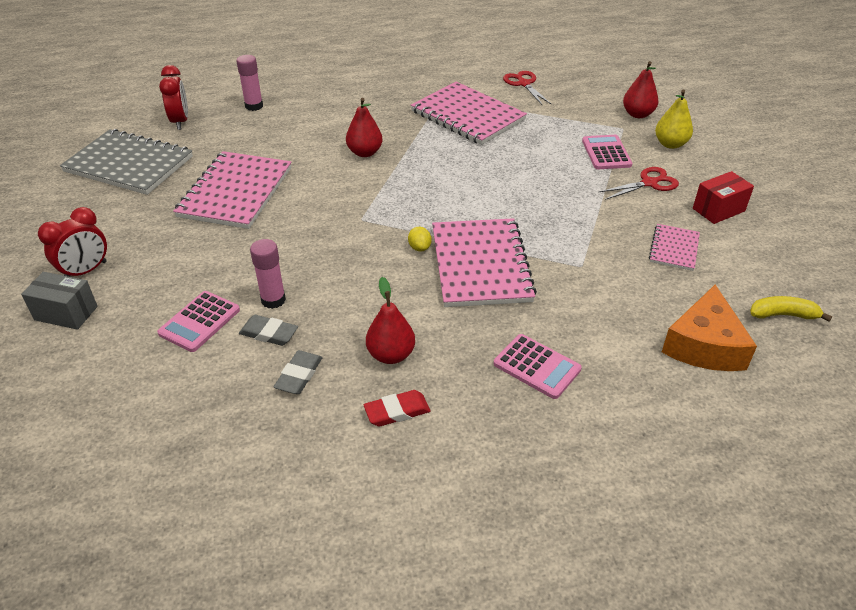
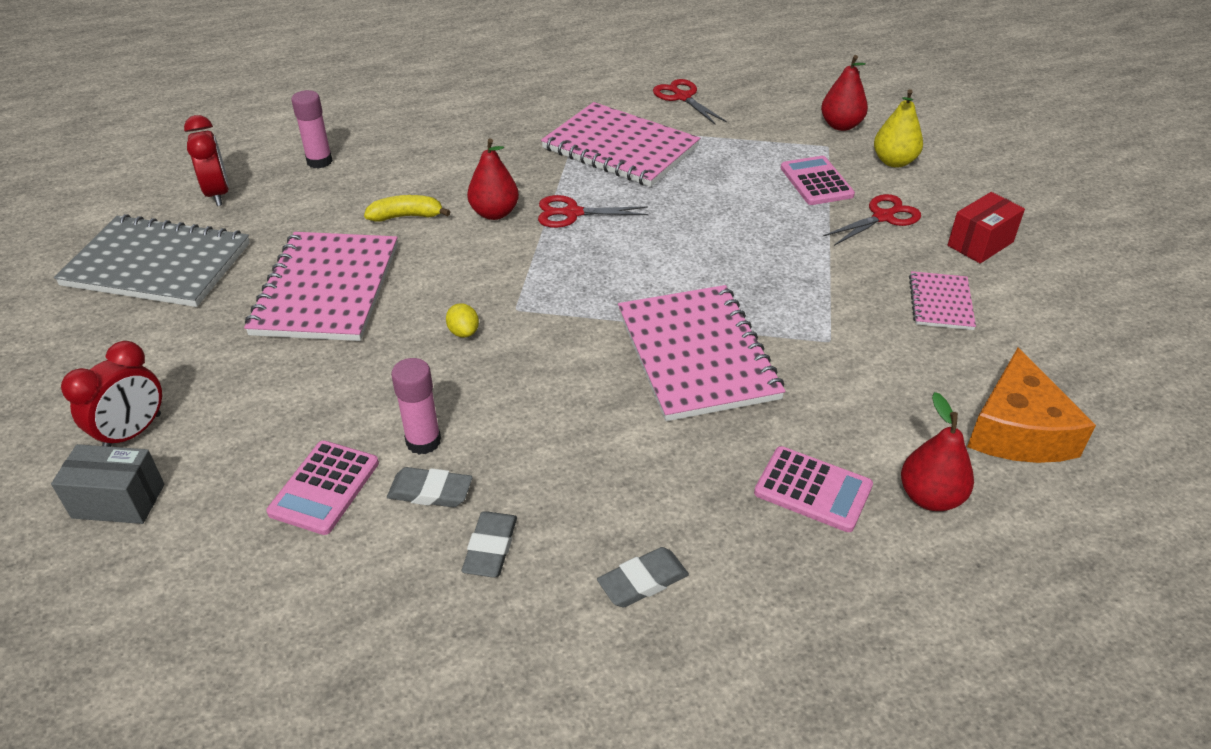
camera: 10 degrees left, 0 degrees up
red eraser [364,390,430,427] -> grey eraser [597,547,689,607]
red pear [366,277,415,364] -> red pear moved to [901,392,974,511]
yellow lemon [408,227,432,252] -> yellow lemon moved to [446,303,479,337]
yellow banana [750,296,832,322] -> yellow banana moved to [364,195,451,222]
none -> red scissors [538,195,648,228]

